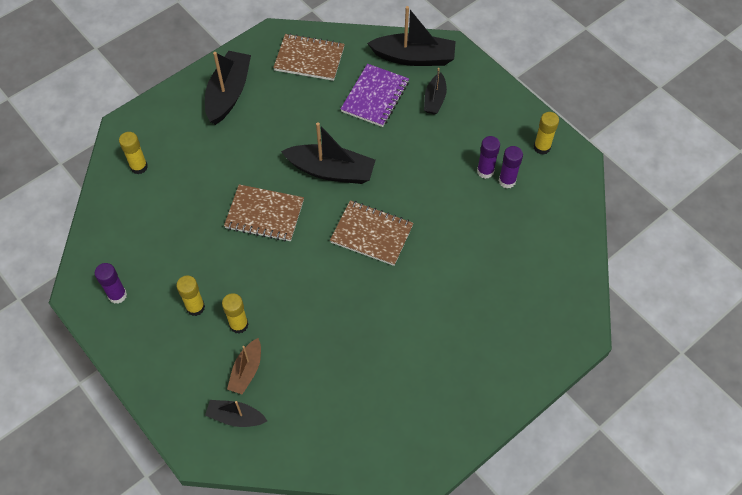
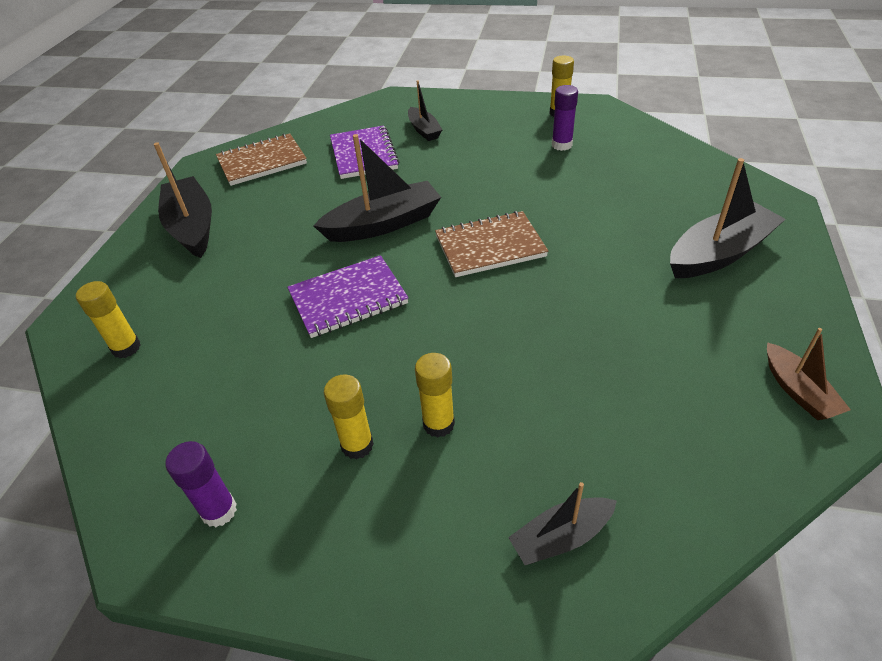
camera: 35 degrees left, 15 degrees down
brown notebook [224,184,304,242] -> purple notebook [287,255,408,338]
brown boat [227,338,261,394] -> brown boat moved to [767,328,851,420]
black boat [367,6,456,66] -> black boat moved to [670,158,786,278]
purple glue stick [477,136,500,179] -> none

